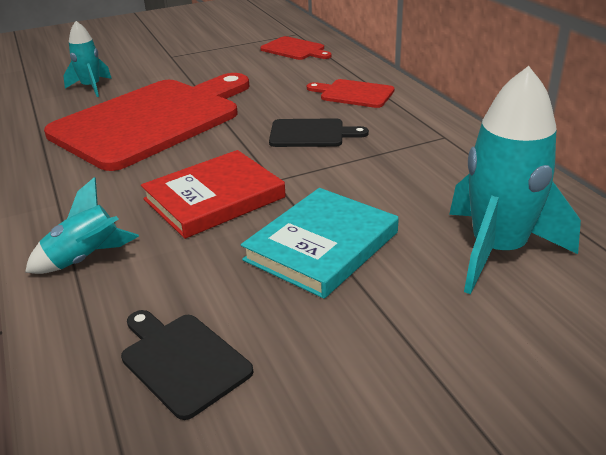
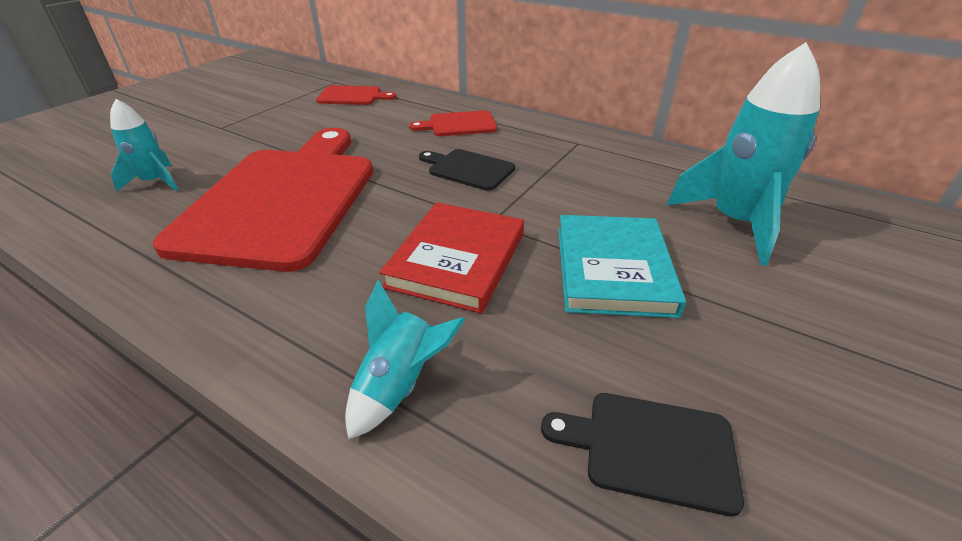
camera: 35 degrees left, 5 degrees up
black cutting board [269,118,369,147] -> black cutting board turned 120 degrees counterclockwise [419,149,515,191]

